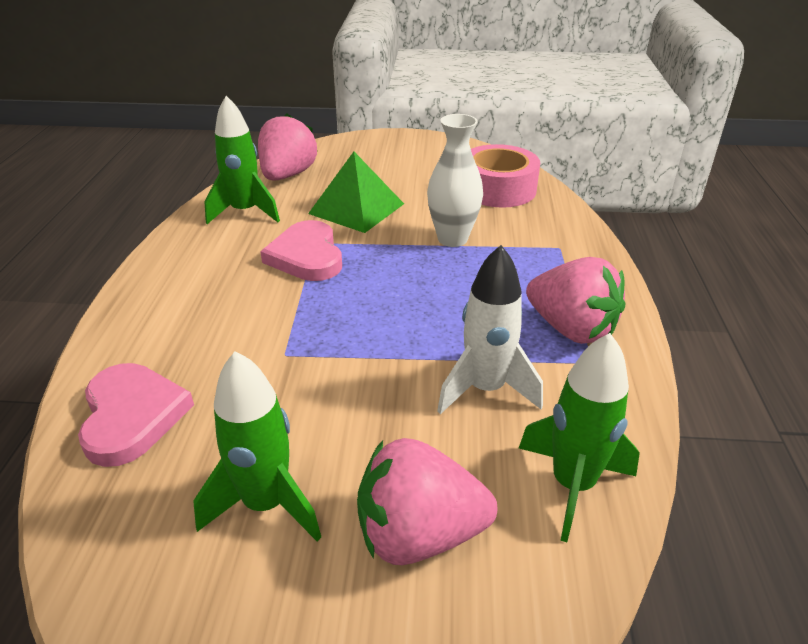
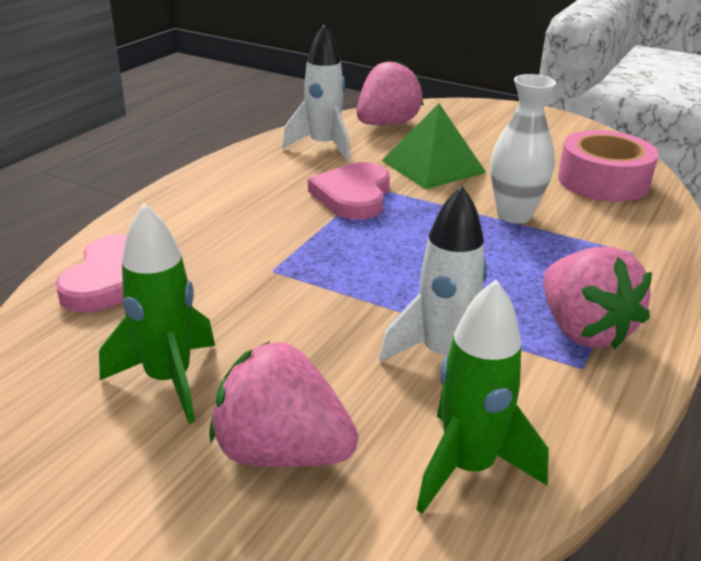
camera: 25 degrees right, 5 degrees down
green rocket [205,96,280,224] -> white rocket [282,25,351,162]

